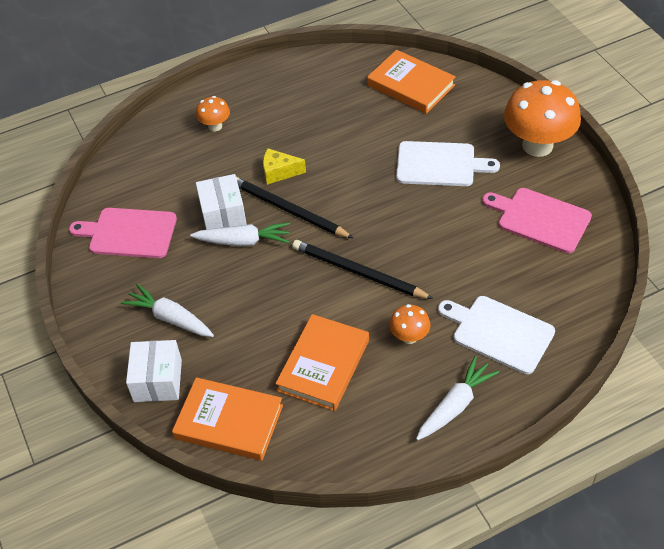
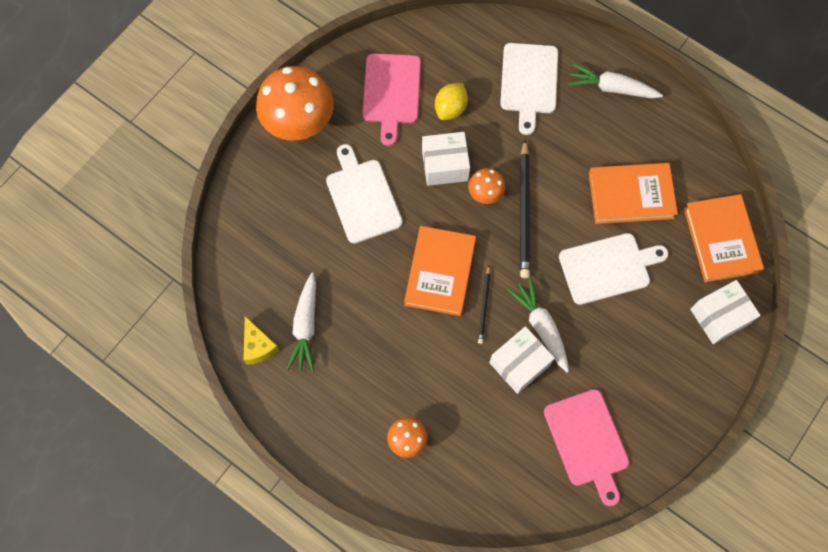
camera: 120 degrees left, 20 degrees up
white carrot [121,284,214,337] -> white carrot moved to [286,273,316,372]
black pencil [236,177,353,238] -> black pencil [478,266,491,344], size x0.54
yellow cheese [263,148,306,185] -> yellow cheese moved to [243,316,279,365]
orange book [367,50,456,114] -> orange book moved to [404,226,476,316]
orange mushroom [389,304,431,344] -> orange mushroom moved to [468,168,505,204]
none -> white box [422,132,470,186]
none -> yellow lemon [435,83,468,120]
none -> white cutting board [559,233,669,305]

